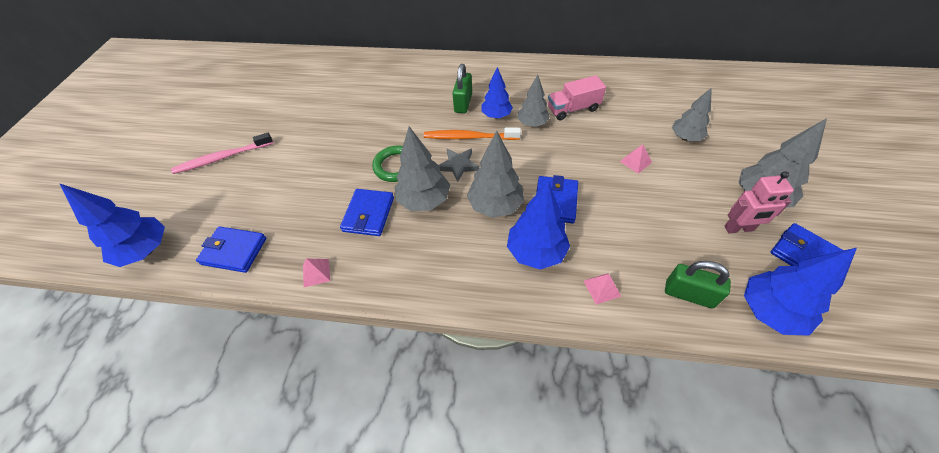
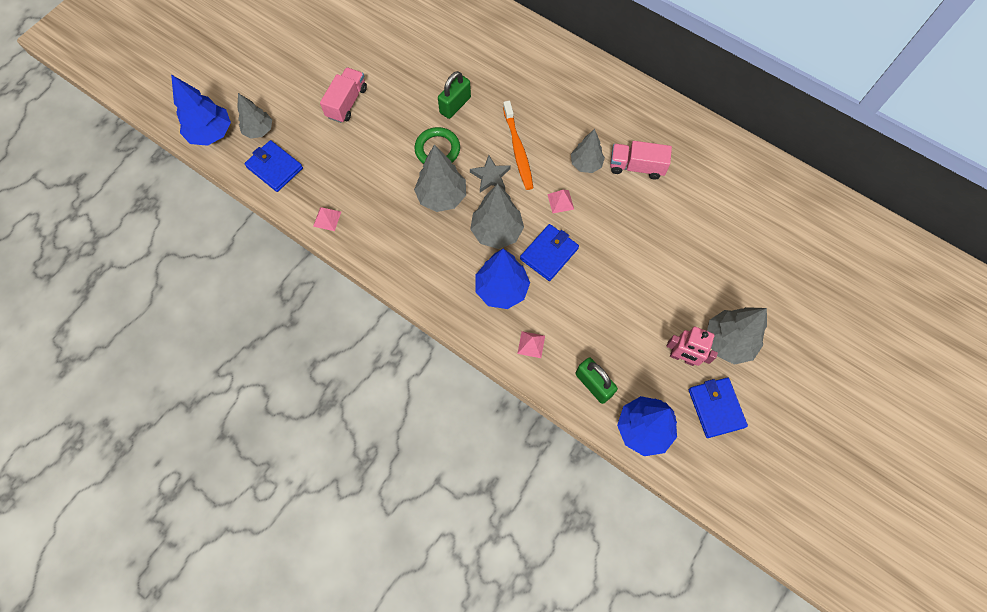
camera: 25 degrees right, 15 degrees up
pink toothbrush [171,133,273,174] -> none
blue wallet [340,189,394,236] -> none
orange toothbrush [424,127,521,140] -> orange toothbrush turned 135 degrees counterclockwise [503,101,533,190]
green padlock [452,64,472,113] -> green padlock moved to [438,71,471,119]
blue tree [481,67,513,119] -> none
pink pyramid [620,144,652,174] -> pink pyramid moved to [547,190,574,213]
grey tree [672,87,712,141] -> grey tree moved to [237,93,272,139]
none -> pink truck [320,67,367,123]

